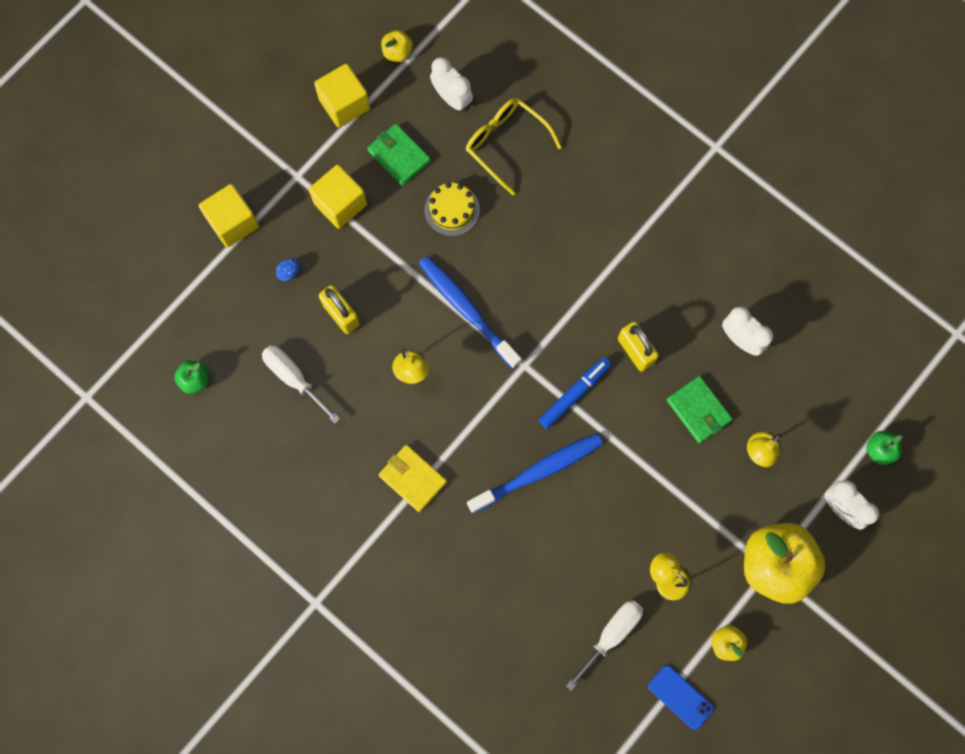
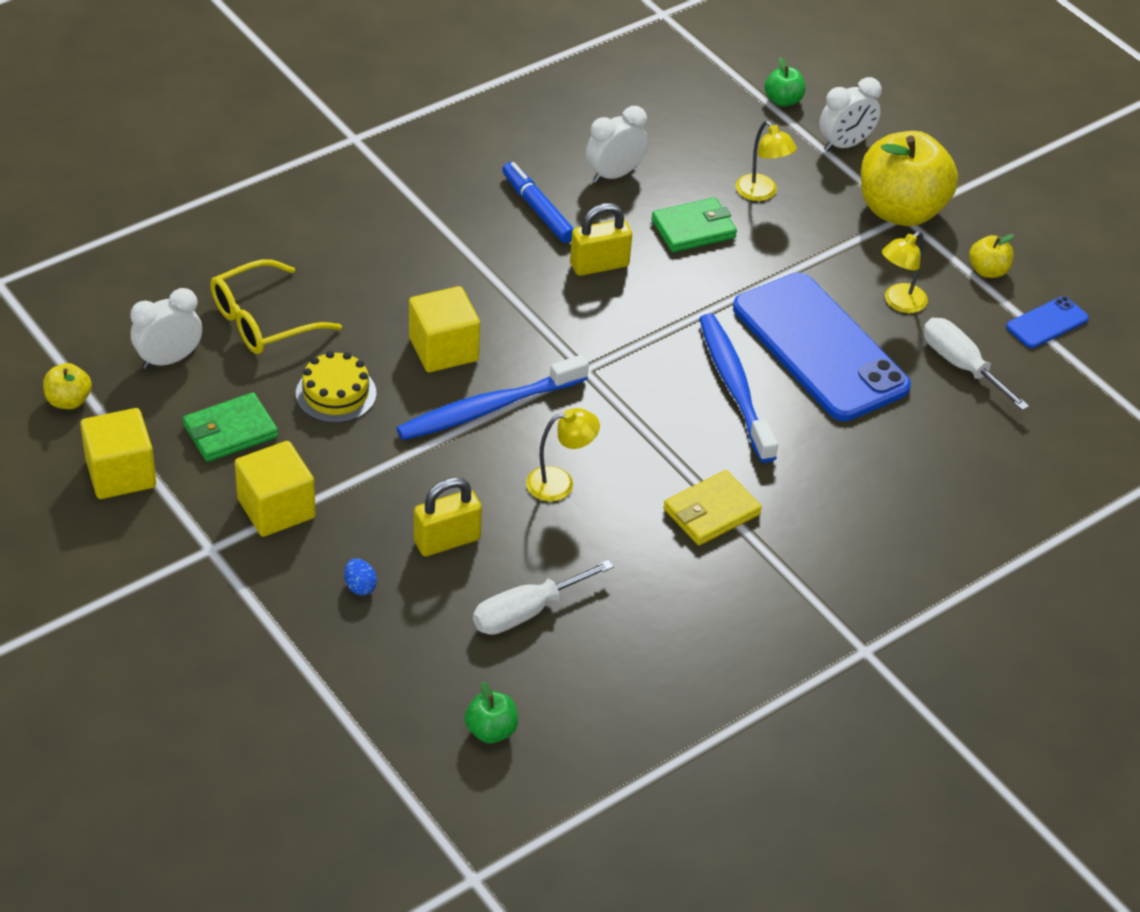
camera: 80 degrees left, 30 degrees down
yellow cube [199,184,259,247] -> yellow cube moved to [409,286,480,372]
blue marker [539,357,611,429] -> blue marker moved to [502,162,574,243]
none -> blue phone [733,273,911,421]

